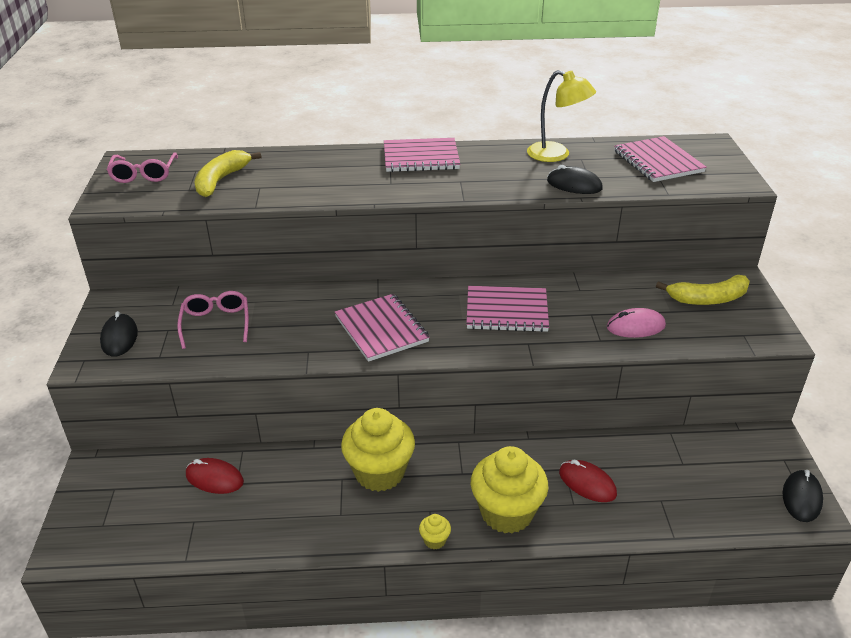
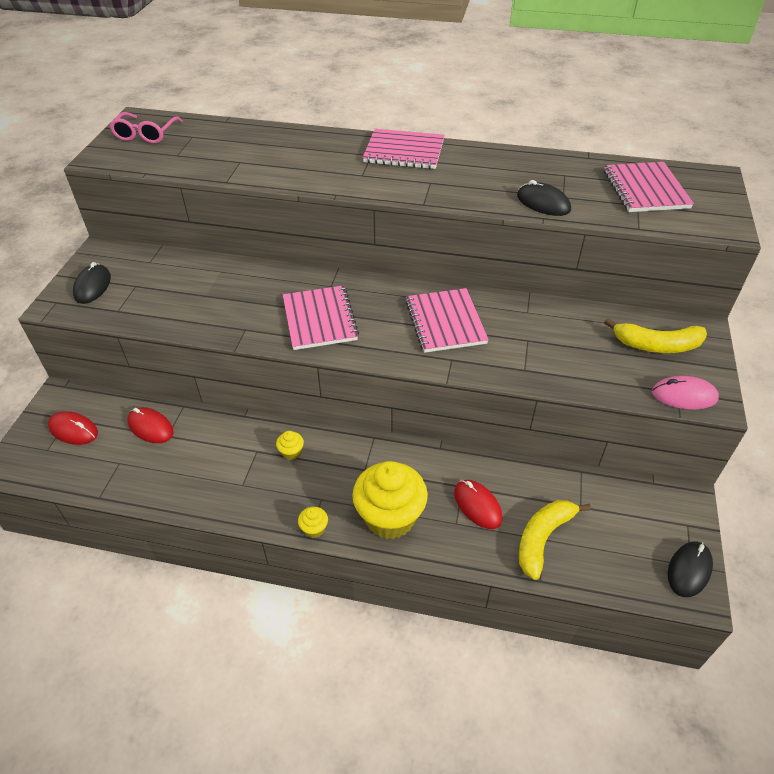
camera: 15 degrees right, 10 degrees up
pink glasses [177,291,249,349] -> none
yellow banana [195,150,261,197] -> yellow banana moved to [519,500,591,580]
yellow cupcake [341,408,415,492] -> yellow cupcake [276,431,304,460], size x0.41
pink notebook [466,286,549,332] -> pink notebook turned 60 degrees clockwise [405,288,489,353]
yellow lamp [527,70,596,162] -> none
pink mouse [607,308,666,338] -> pink mouse moved to [652,376,719,410]
none -> red mouse [48,411,98,445]

